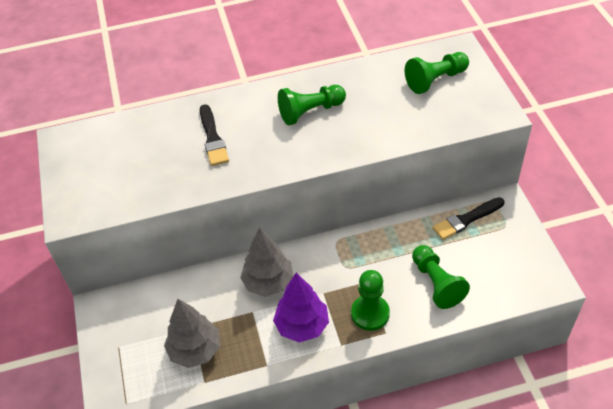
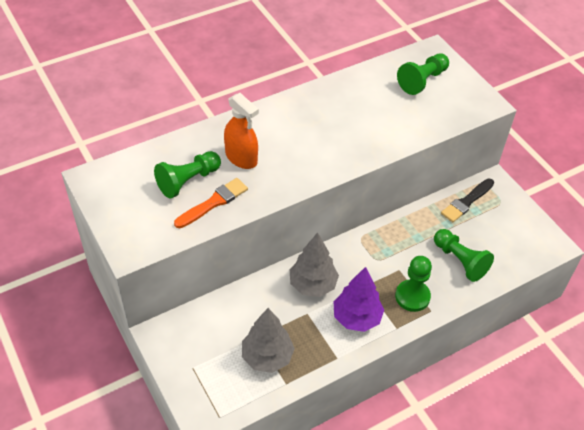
camera: 20 degrees left, 0 degrees up
black brush [200,104,229,166] -> orange spray bottle [224,93,259,169]
green pawn [278,85,346,125] -> green pawn moved to [154,151,221,199]
none -> orange brush [174,178,248,228]

